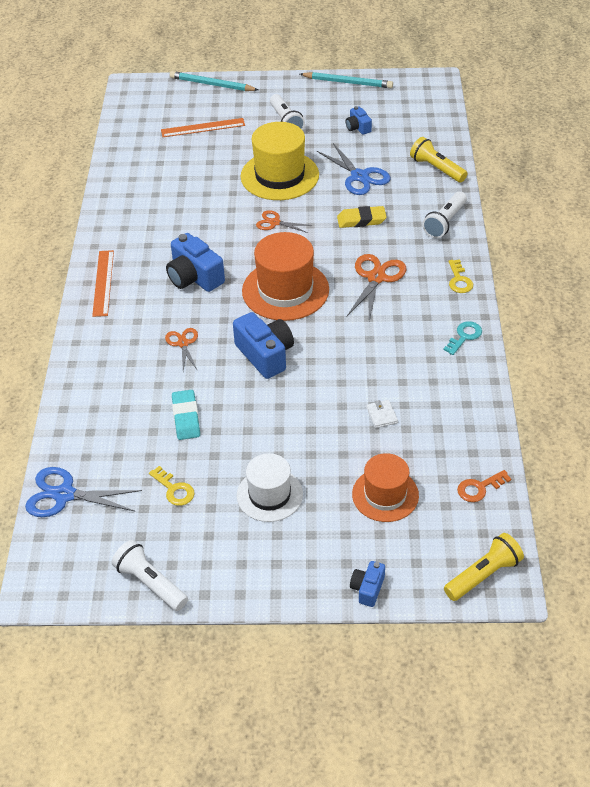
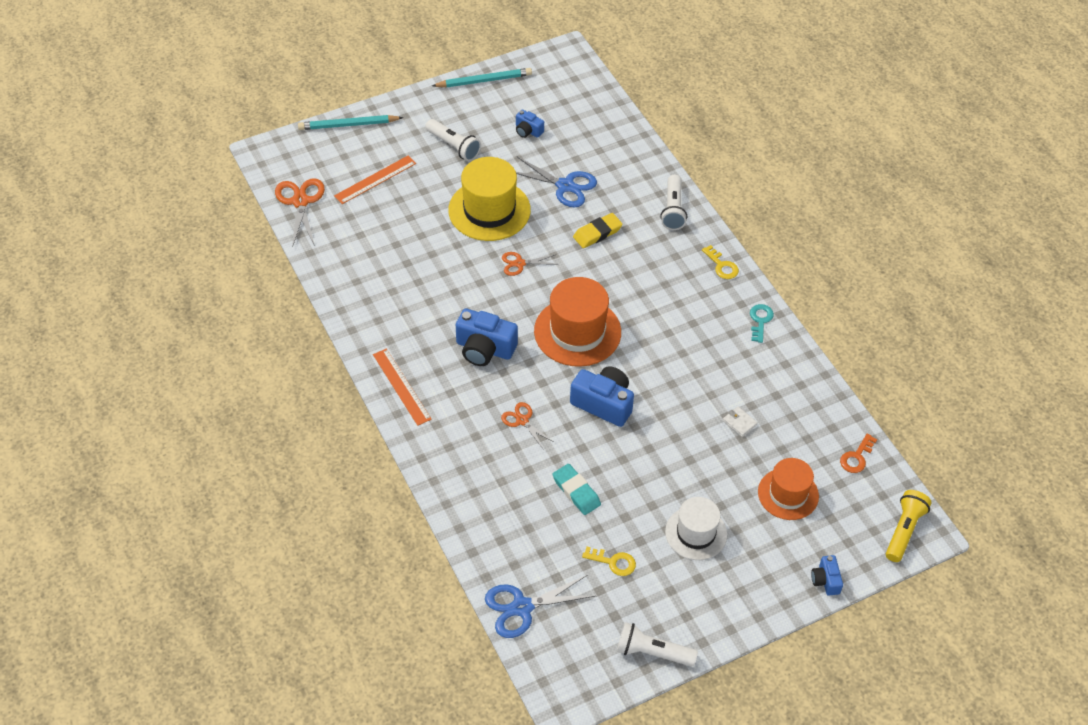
camera: 30 degrees left, 5 degrees up
orange scissors [346,254,406,321] -> orange scissors moved to [275,178,325,248]
yellow flashlight [410,137,468,182] -> none

